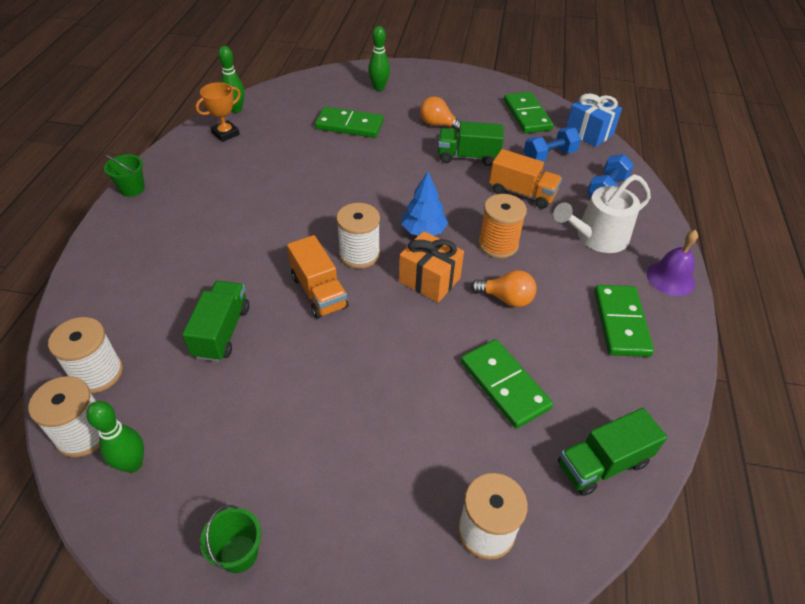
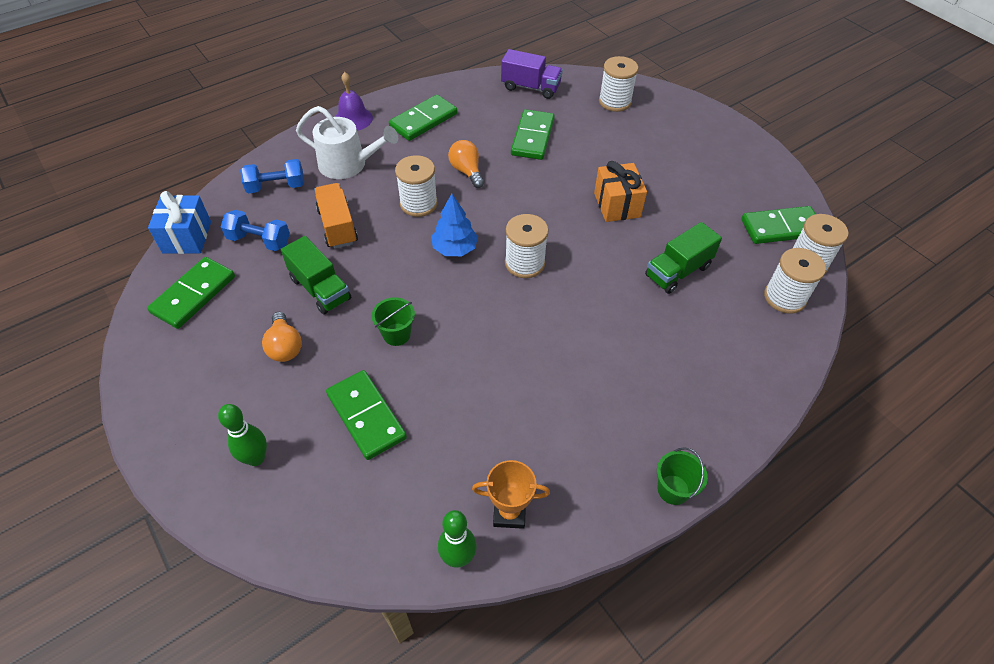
camera: 135 degrees left, 5 degrees up
green bowling pin [86,401,144,473] -> green domino [741,206,816,244]
green bucket [200,505,261,573] -> green bucket moved to [372,297,415,346]
orange truck [287,235,349,319] -> none
orange gift [399,231,464,303] -> orange gift moved to [594,161,647,222]
orange spool [478,194,527,258] -> white spool [395,155,438,217]
green truck [558,408,667,496] -> purple truck [501,49,563,99]

